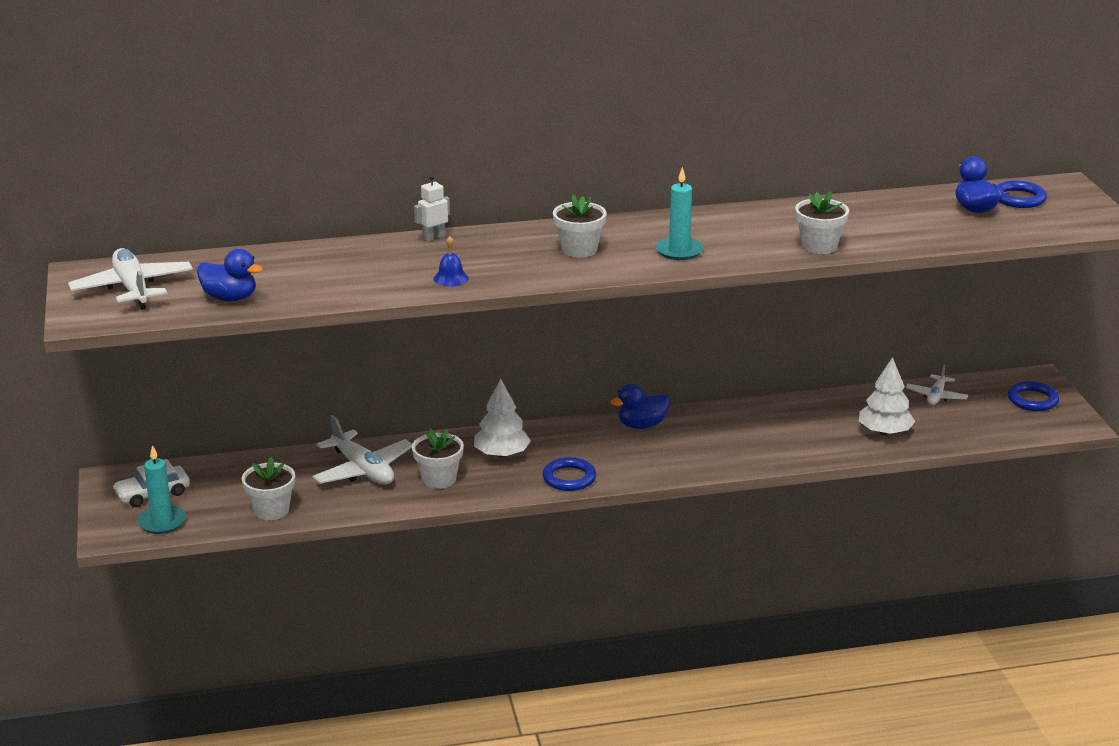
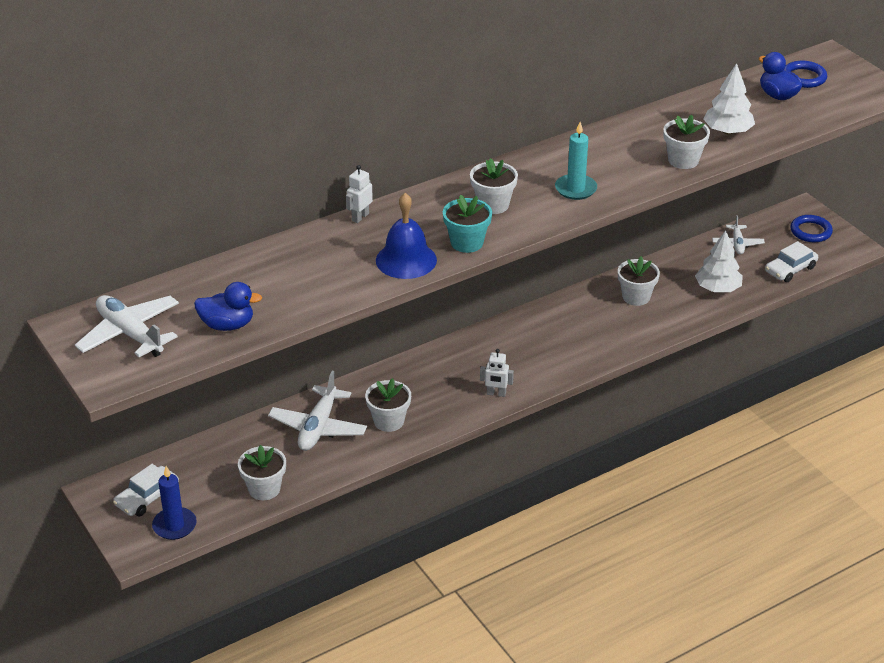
camera: 20 degrees left, 10 degrees up
turquoise candle [137,445,186,534] -> blue candle [152,466,197,540]
white plane [312,415,412,484] -> white plane turned 75 degrees clockwise [268,371,367,451]
blue bell [433,236,469,286] -> blue bell [376,193,437,279], size x1.92
white tree [474,378,531,458] -> white tree moved to [703,63,755,134]
blue ring [543,457,596,491] -> white robot [480,349,514,397]
blue duck [610,384,670,429] -> none
none -> turquoise flower pot [443,195,492,253]
none -> white flower pot [618,256,660,306]
none -> white car [765,241,818,282]

